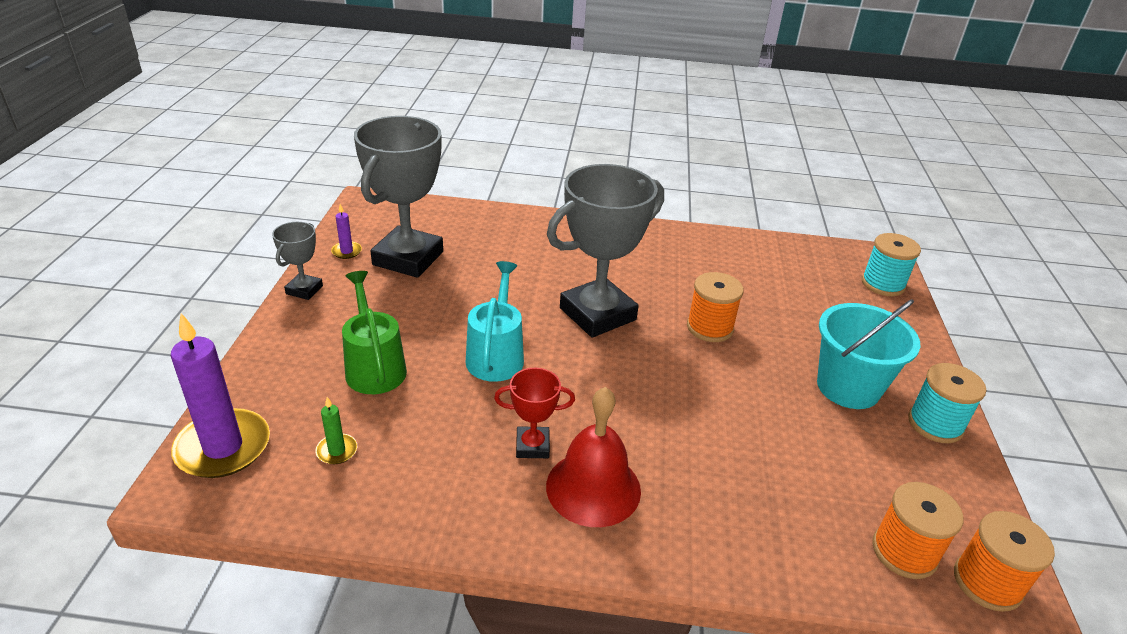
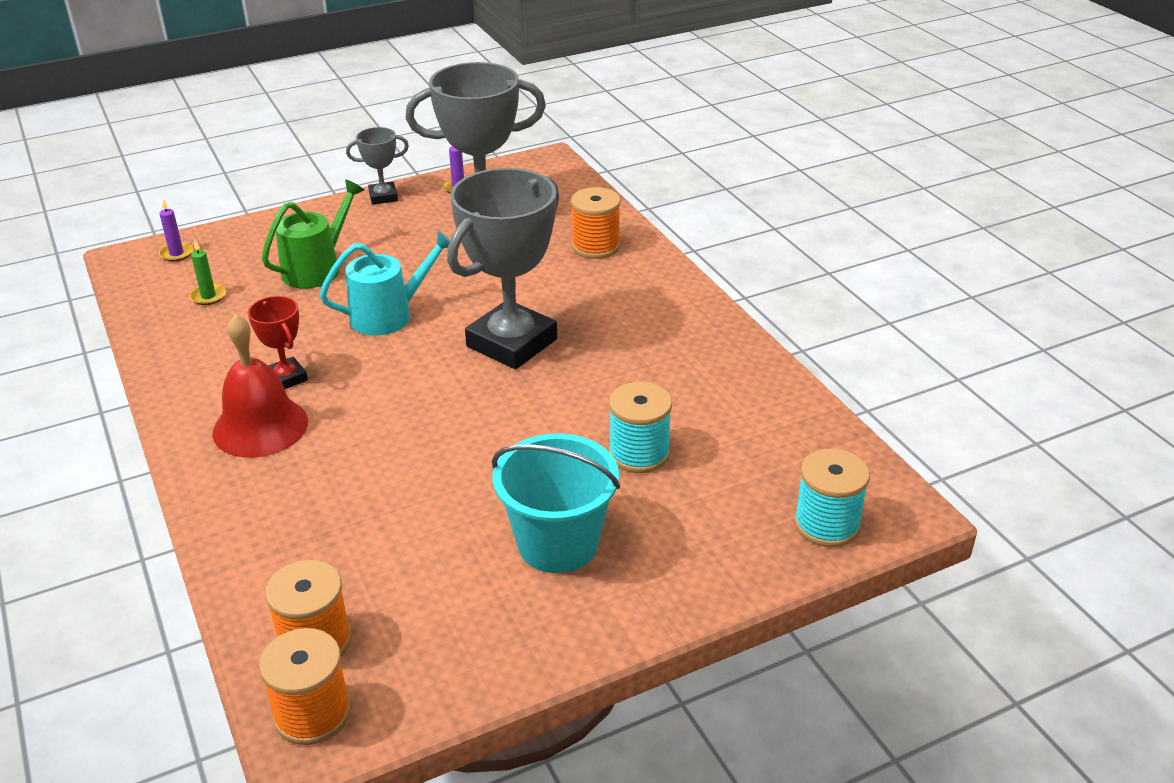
camera: 60 degrees right, 0 degrees up
purple candle [171,313,270,478] -> purple candle [159,199,194,262], size x0.45
grey trophy [547,164,664,338] -> grey trophy turned 75 degrees counterclockwise [447,168,559,369]
orange spool [687,272,744,342] -> orange spool moved to [571,187,621,259]
turquoise spool [908,363,986,443] -> turquoise spool moved to [609,382,672,473]

